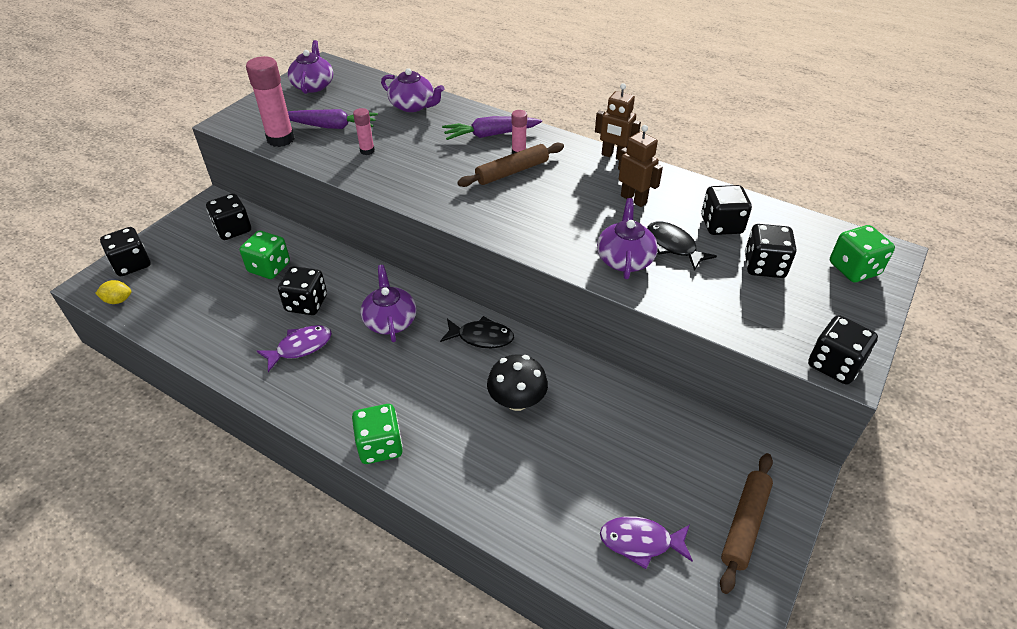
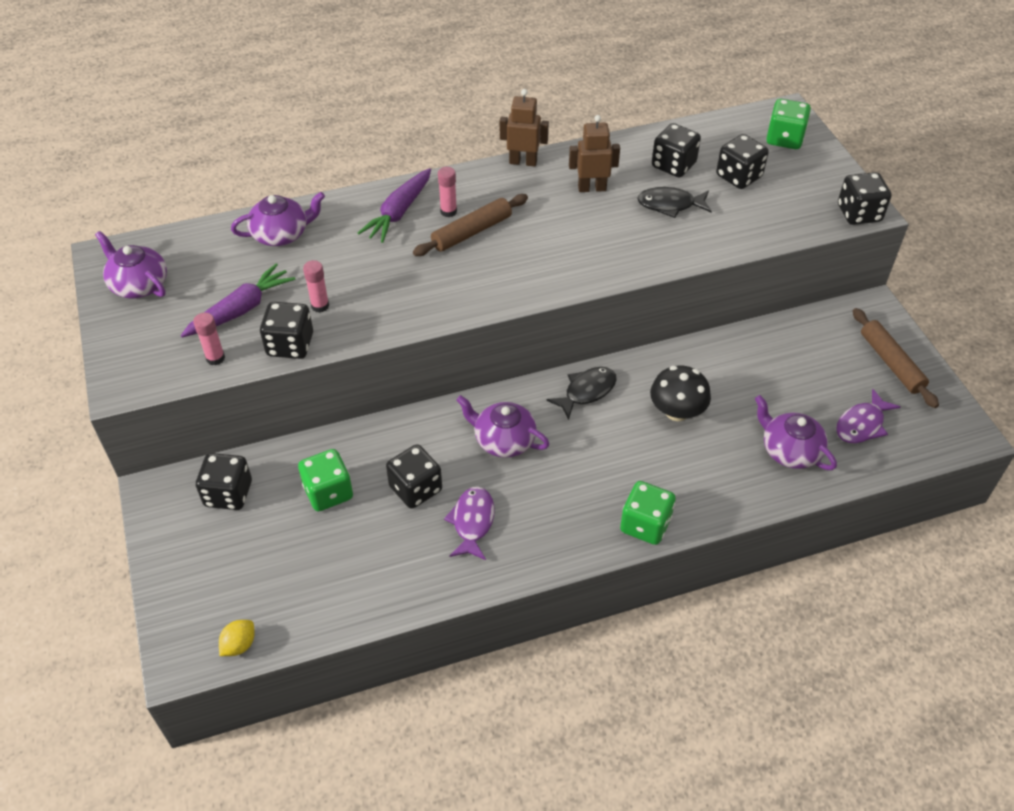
camera: 50 degrees left, 5 degrees up
black dice [100,227,151,276] -> black dice moved to [260,302,313,359]
pink glue stick [246,56,295,147] -> pink glue stick [193,313,225,365], size x0.53
brown rolling pin [457,143,564,187] -> brown rolling pin turned 45 degrees clockwise [413,194,528,256]
brown robot [595,83,641,160] -> brown robot turned 150 degrees counterclockwise [500,89,549,166]
purple teapot [597,198,658,279] -> purple teapot moved to [755,395,837,470]

